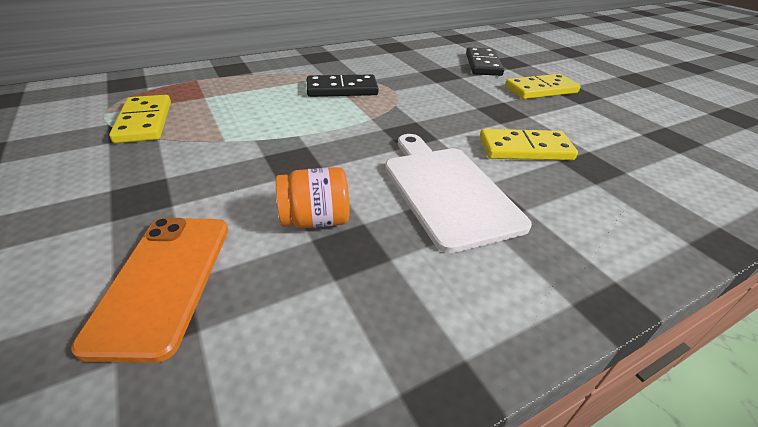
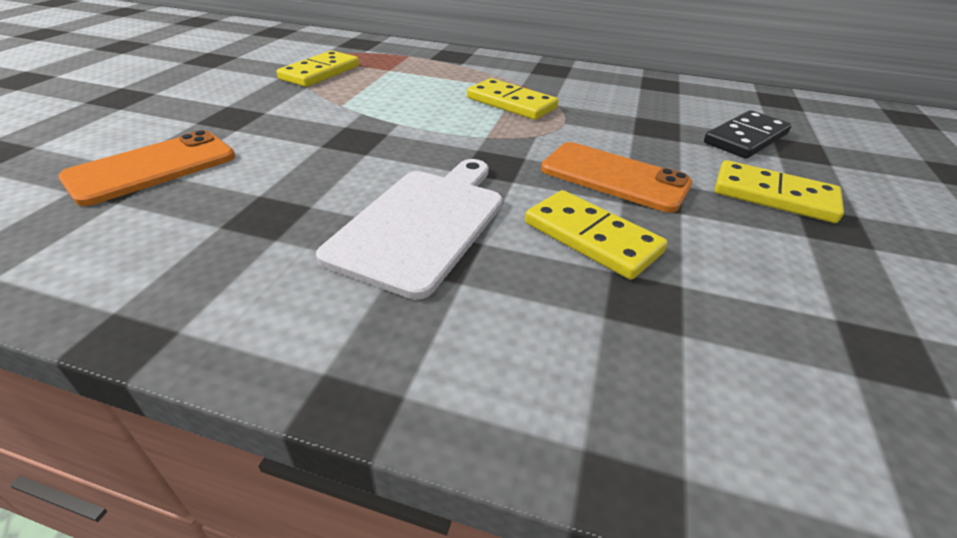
camera: 45 degrees right, 0 degrees up
orange jar [276,167,350,229] -> none
black domino [307,74,379,97] -> yellow domino [467,78,558,120]
none -> orange phone [541,142,692,213]

